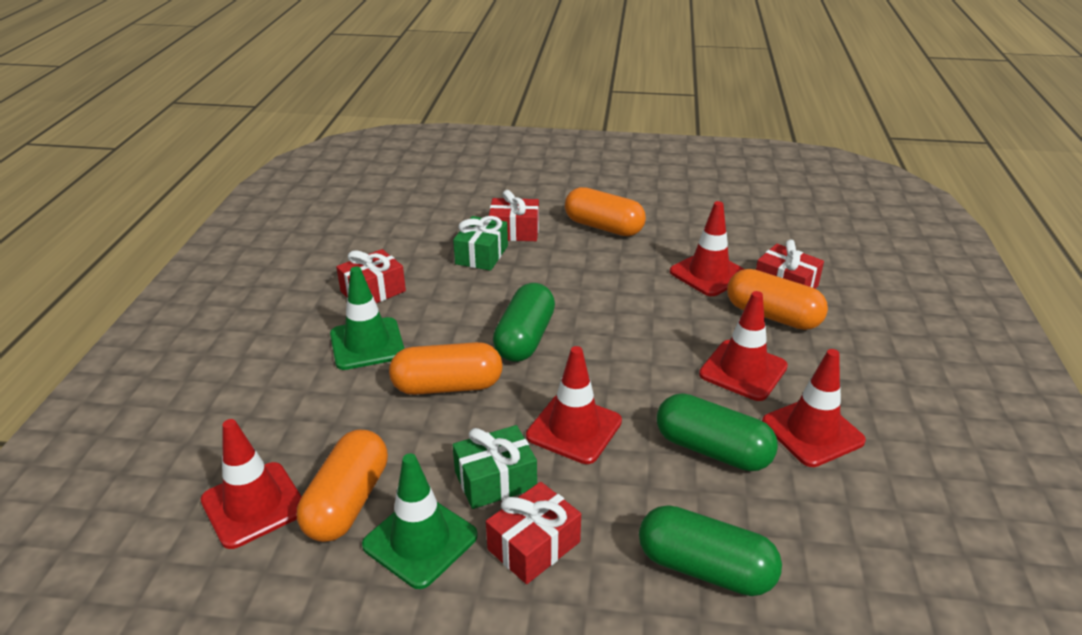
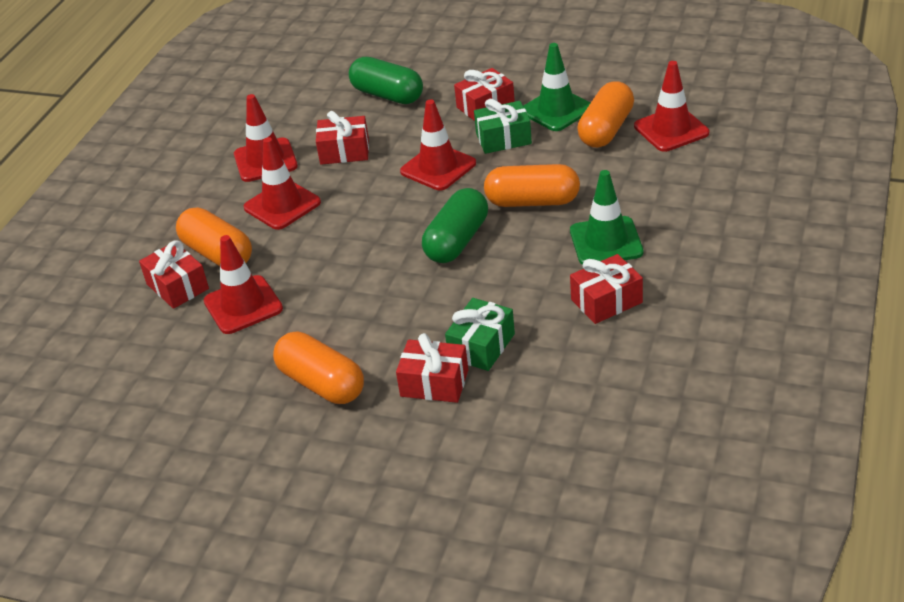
camera: 165 degrees left, 5 degrees up
green capsule [657,393,778,471] -> red gift [316,111,369,165]

